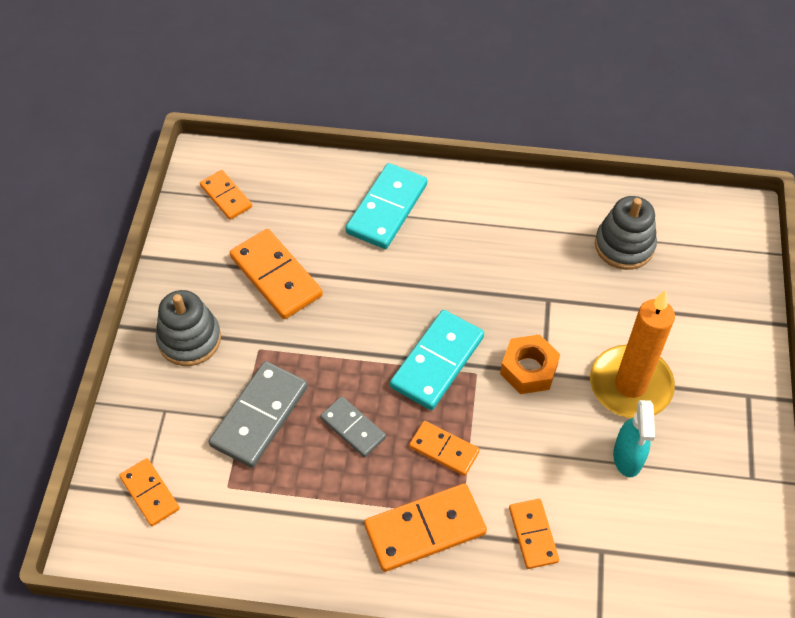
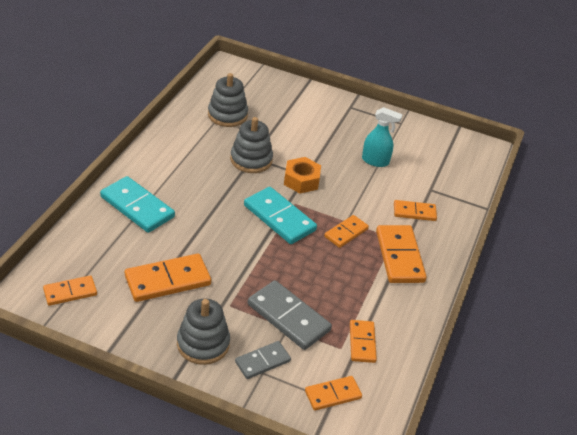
camera: 80 degrees left, 15 degrees down
grey domino [320,396,386,457] -> grey domino moved to [235,341,291,379]
orange candle [590,290,675,418] -> none
none -> grey stacking toy [230,117,273,173]
none -> orange domino [350,320,377,363]

